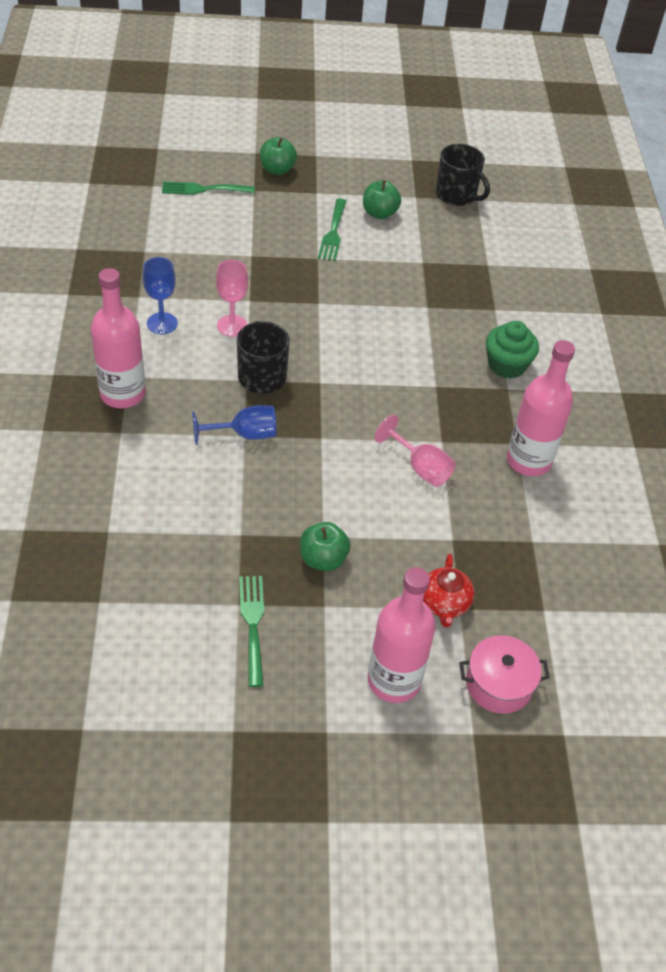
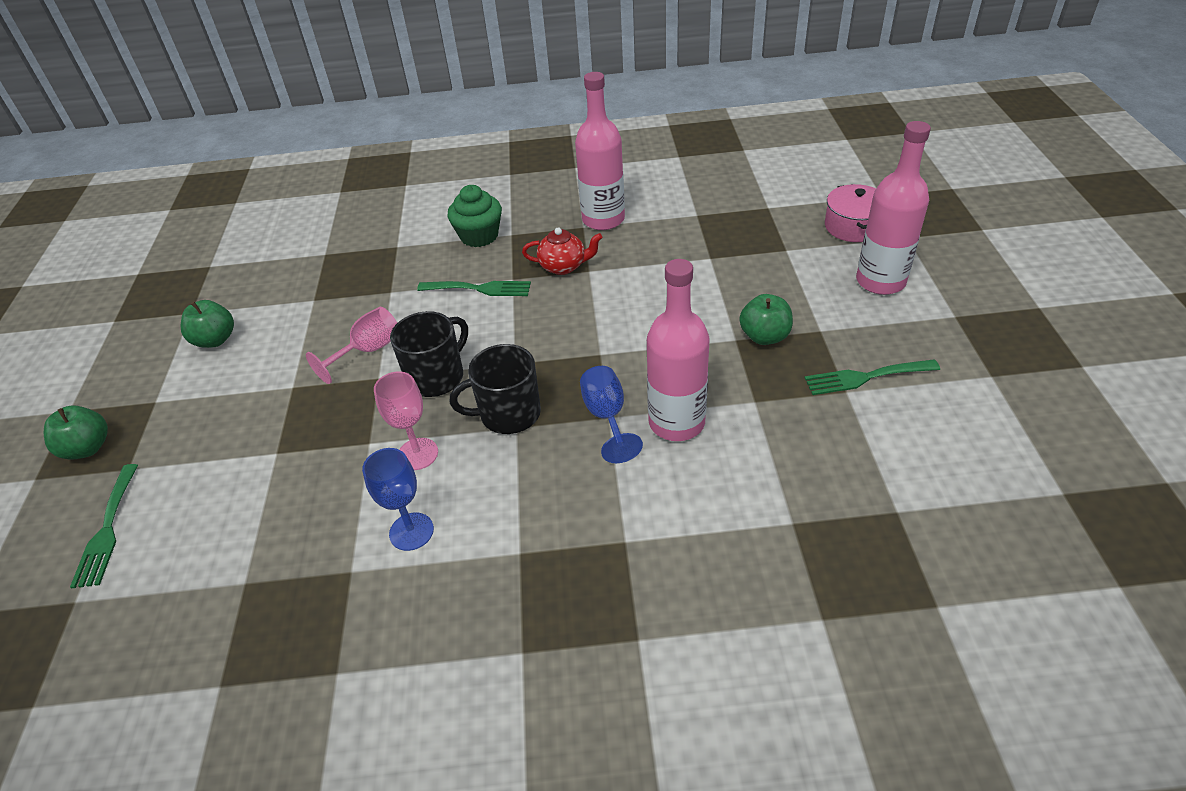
camera: 85 degrees left, 5 degrees down
pink bottle [91,268,146,408] -> pink bottle moved to [647,259,710,441]
green fork [318,198,347,261] -> green fork moved to [417,281,531,296]
pink goblet [374,415,456,487] -> pink goblet moved to [306,307,397,384]
red teapot [423,554,475,627] -> red teapot moved to [522,227,602,275]
black mug [436,144,490,206] -> black mug moved to [390,311,468,397]

